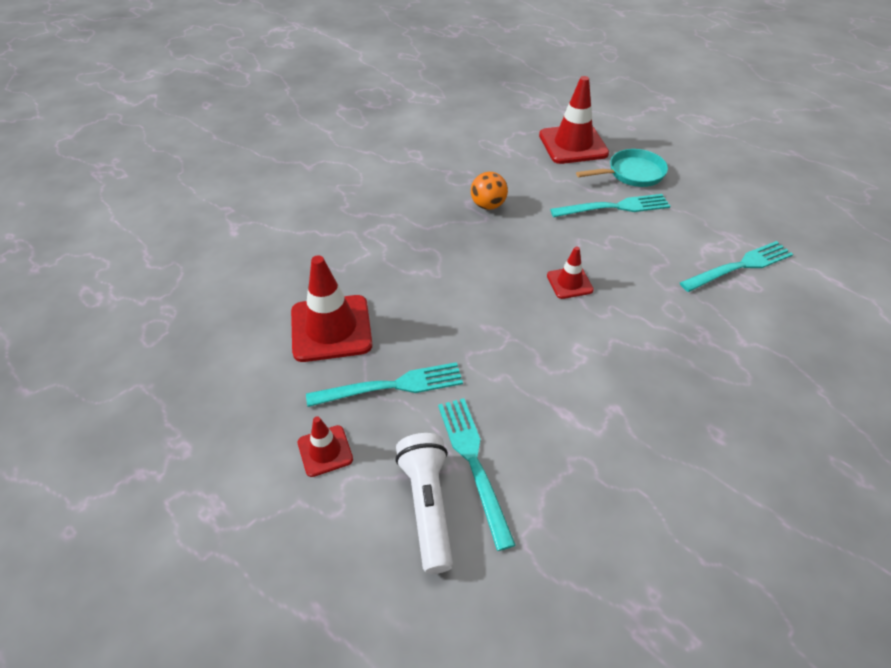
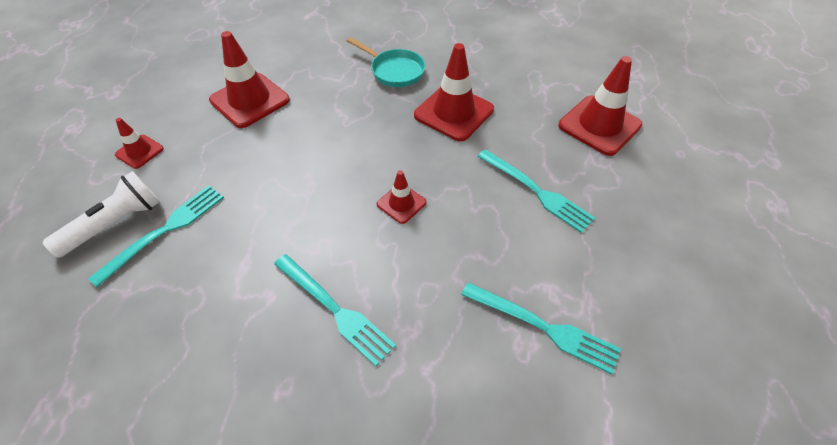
camera: 55 degrees right, 5 degrees up
turquoise fork [306,362,463,407] -> turquoise fork moved to [274,254,396,366]
orange ball [471,172,508,210] -> red traffic cone [414,43,494,141]
turquoise pan [576,149,668,187] -> turquoise pan moved to [347,37,425,87]

